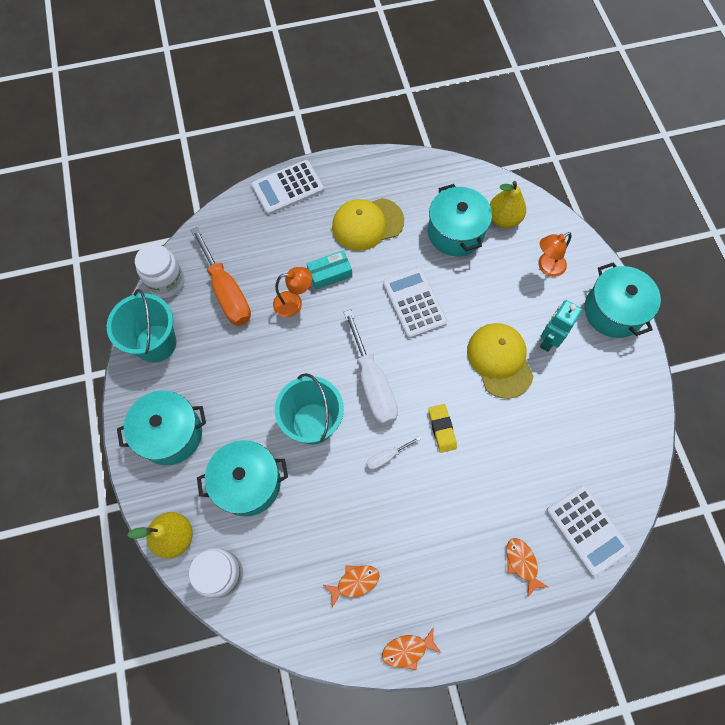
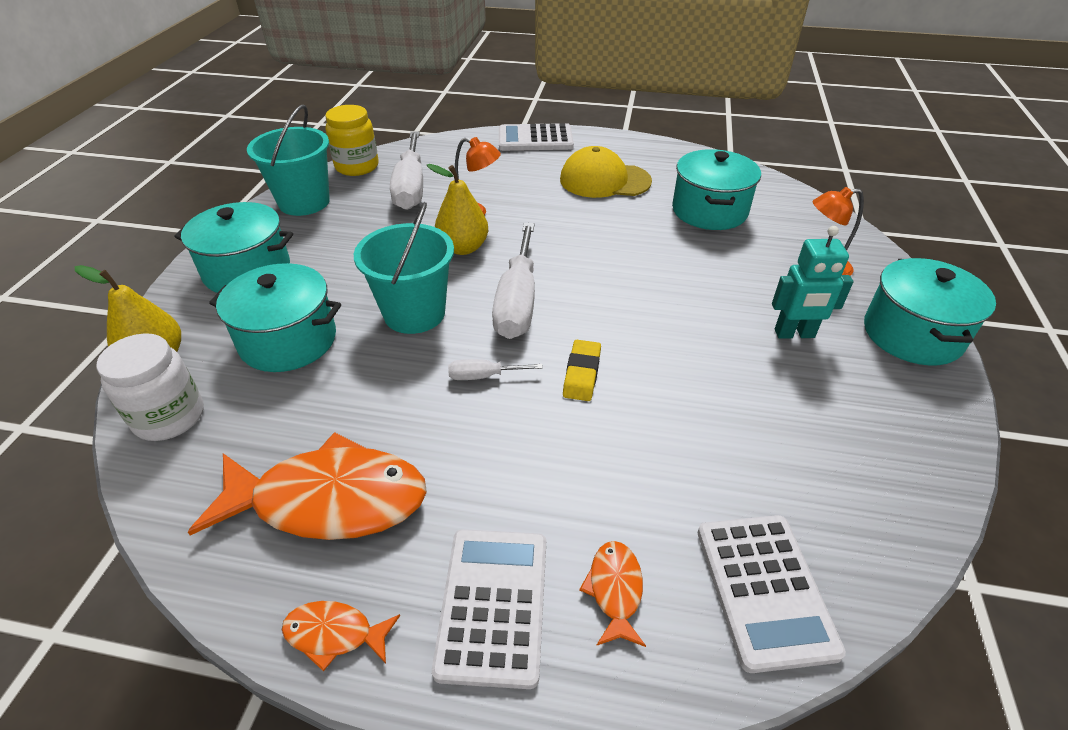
camera: 25 degrees right, 25 degrees down
white jar [135,244,184,298] -> yellow jar [325,105,379,176]
orange screwdriver [191,227,251,326] -> white screwdriver [390,131,423,210]
turquoise box [306,250,352,290] -> none
orange fish [324,565,380,608] -> orange fish [188,432,427,540], size x2.25
white calculator [383,267,447,338] -> white calculator moved to [432,529,546,689]
yellow cap [467,323,534,399] -> none
yellow pear [490,181,526,228] -> yellow pear moved to [427,164,488,255]
turquoise robot [540,300,582,352] -> turquoise robot turned 150 degrees counterclockwise [772,226,853,339]

